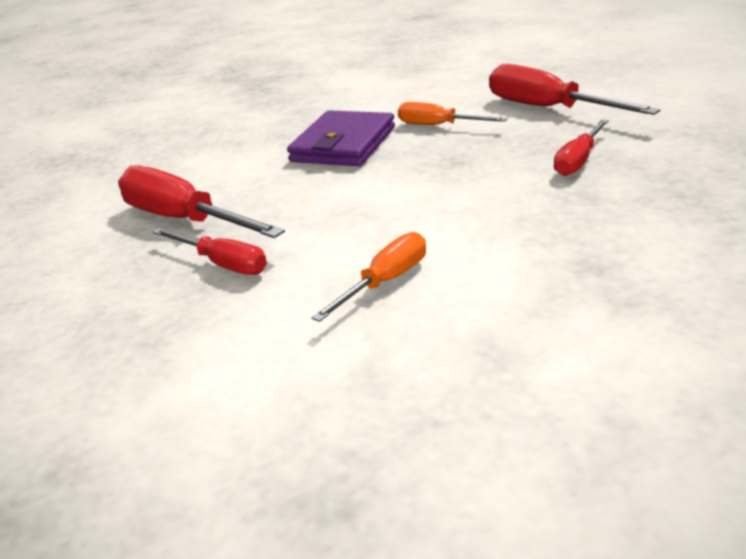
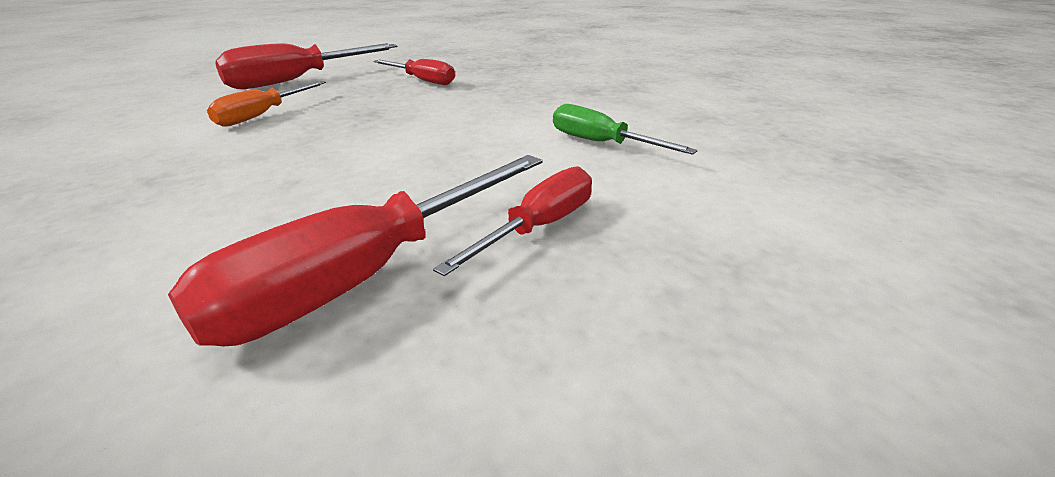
camera: 90 degrees left, 0 degrees up
purple wallet [287,110,395,166] -> none
orange screwdriver [311,232,426,322] -> green screwdriver [553,104,698,155]

